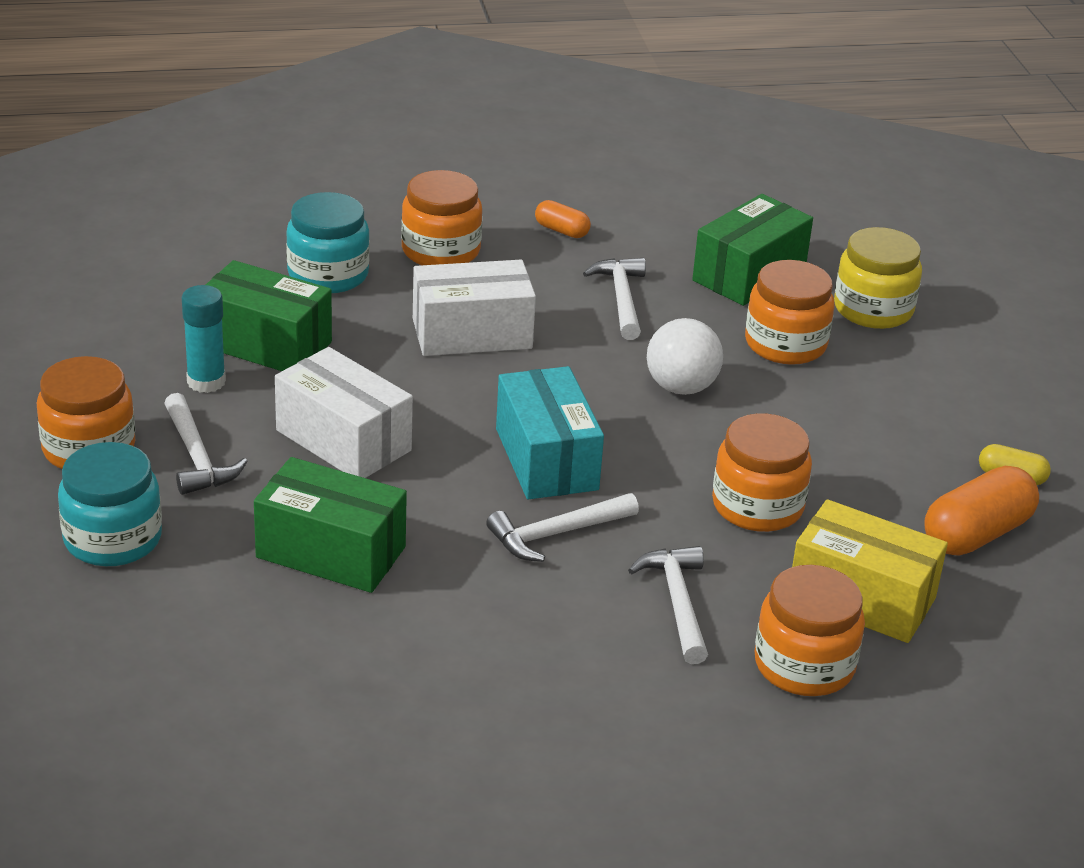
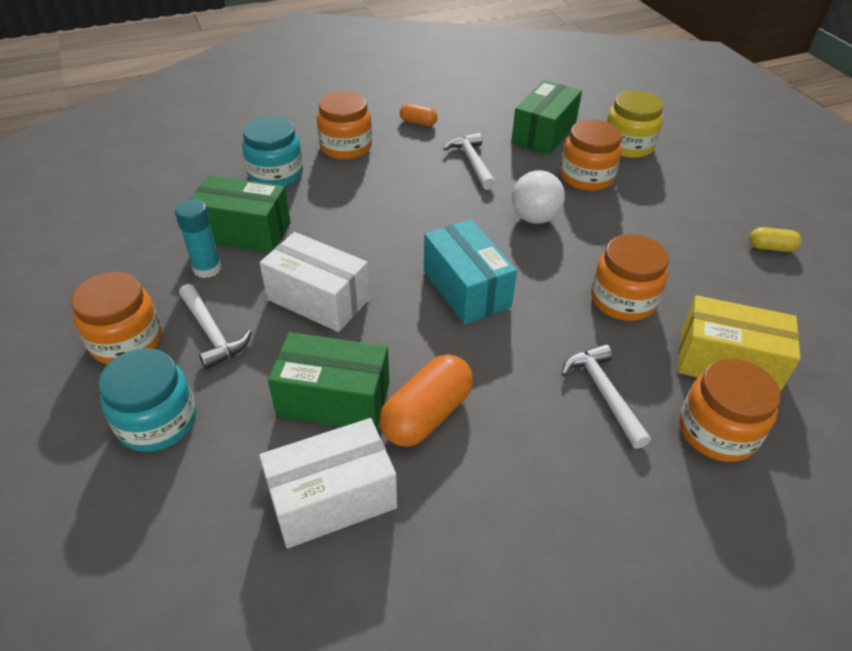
camera: 10 degrees left, 10 degrees up
white box [413,260,536,356] -> white box moved to [259,418,397,548]
white hammer [486,493,639,562] -> none
orange capsule [924,466,1039,556] -> orange capsule moved to [379,354,473,447]

